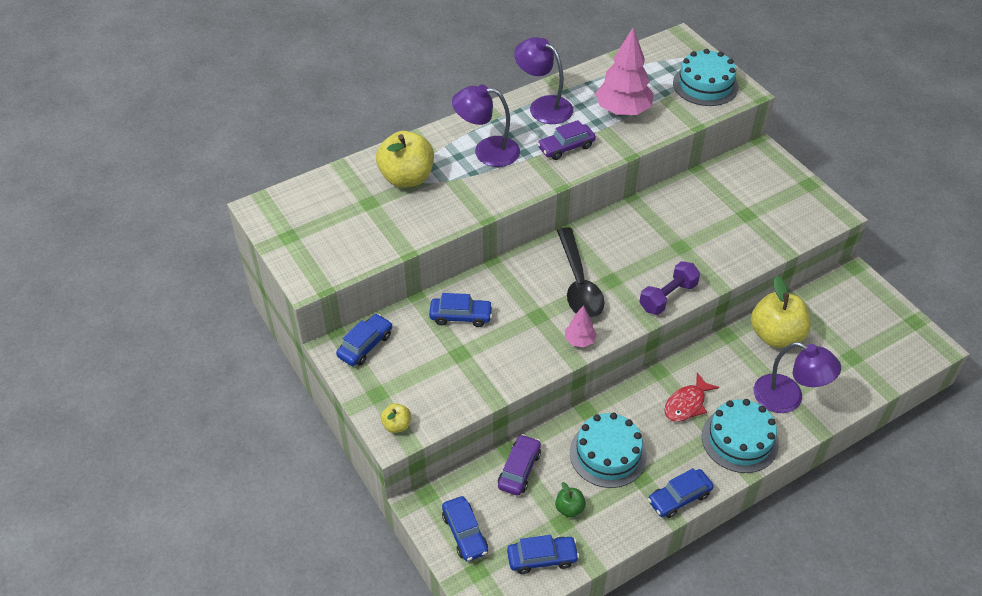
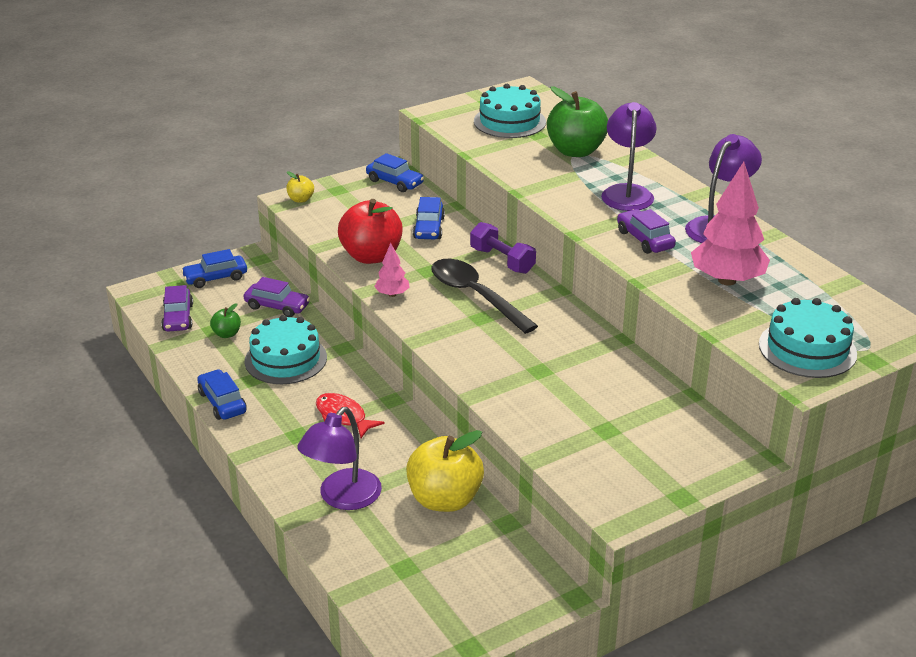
camera: 90 degrees right, 15 degrees down
yellow apple [376,131,434,188] -> green apple [547,86,608,157]
blue car [507,535,579,574] -> purple car [161,285,193,332]
black spoon [557,227,604,318] -> black spoon turned 60 degrees clockwise [431,259,538,334]
purple dumbbell [639,261,700,315] -> purple dumbbell moved to [470,222,536,274]
turquoise cake [702,399,779,473] -> turquoise cake moved to [474,84,546,138]
none -> red apple [338,199,403,264]

